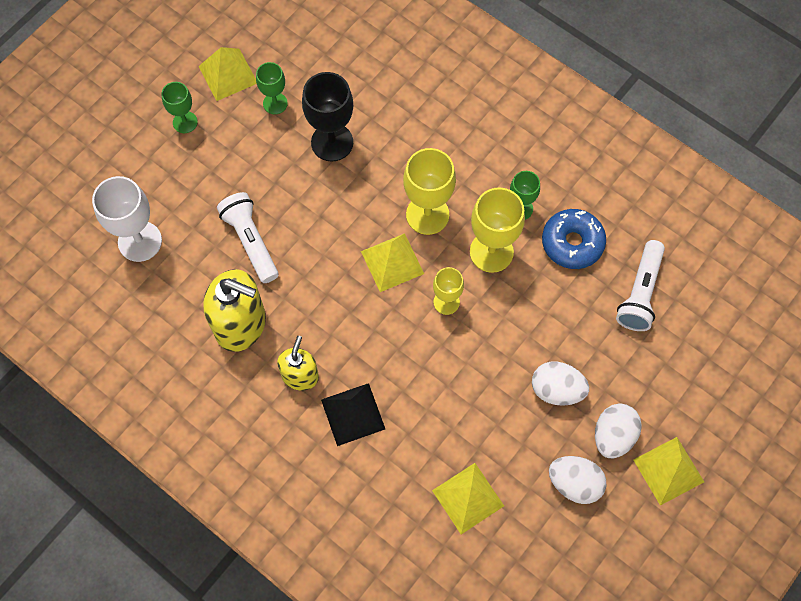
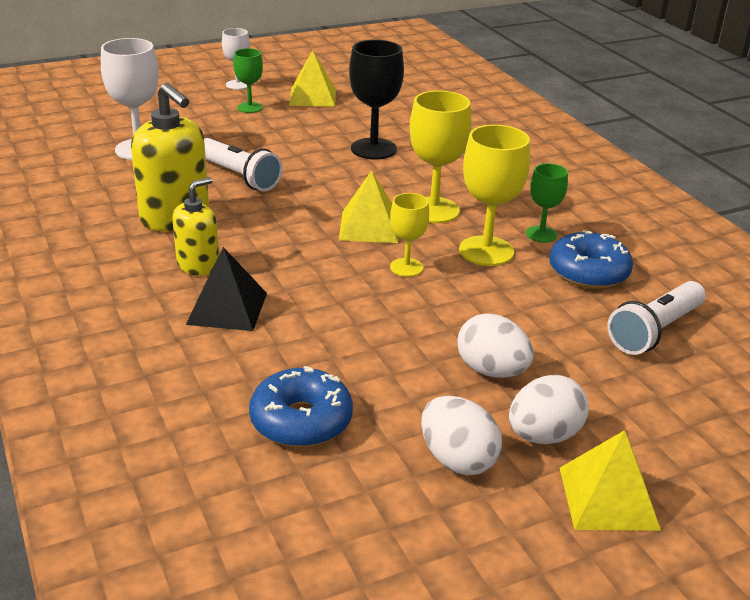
camera: 25 degrees right, 35 degrees down
white flashlight [217,192,279,283] -> white flashlight turned 135 degrees clockwise [204,138,282,191]
green goblet [256,62,288,114] -> none
yellow pyramid [432,463,504,534] -> blue donut [249,366,353,447]
none -> white goblet [222,28,250,90]

